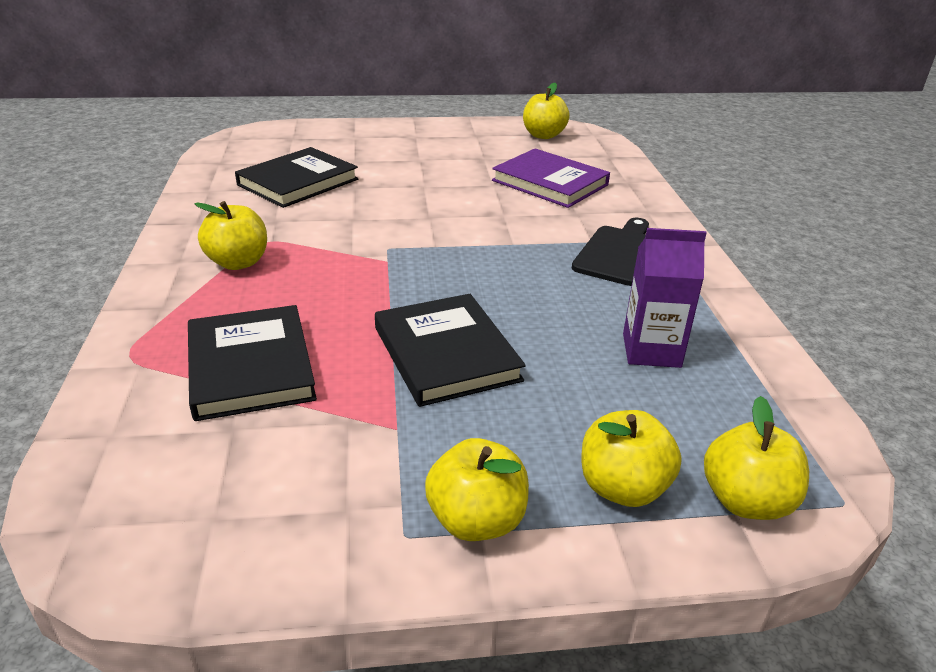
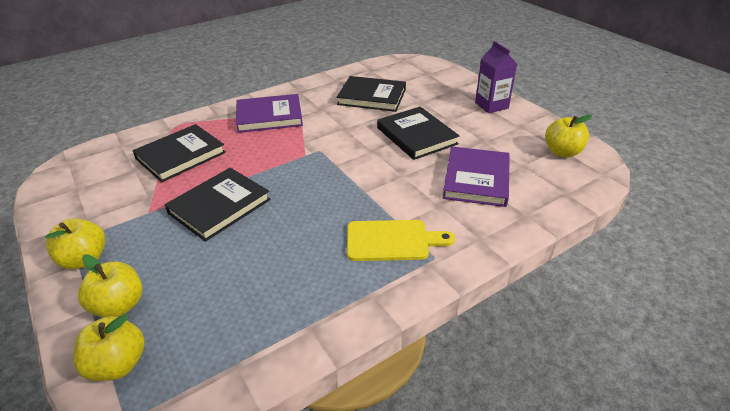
camera: 65 degrees right, 5 degrees up
yellow apple [195,201,267,270] -> purple book [236,94,303,133]
black cutting board [572,218,649,286] -> yellow cutting board [347,220,455,261]
purple carton [623,228,706,368] -> purple carton moved to [475,41,517,113]
none -> black book [377,107,459,160]

